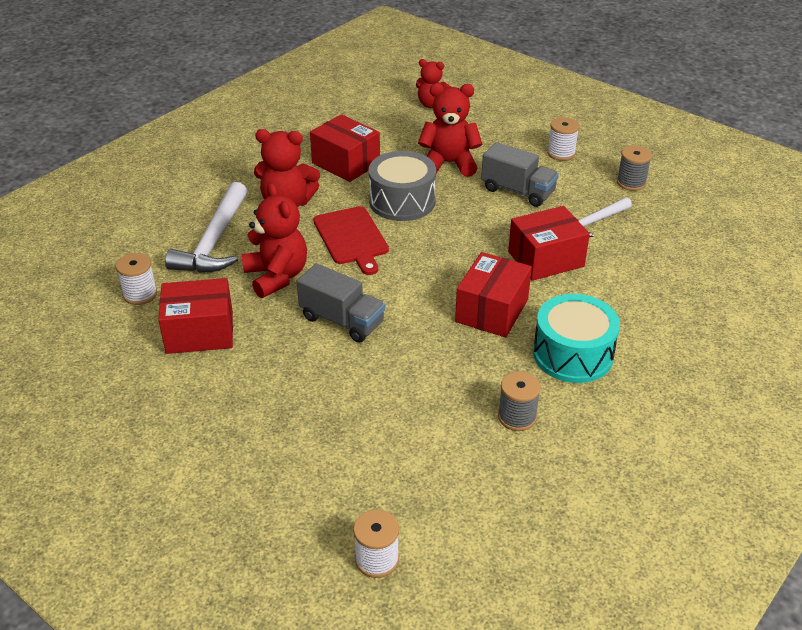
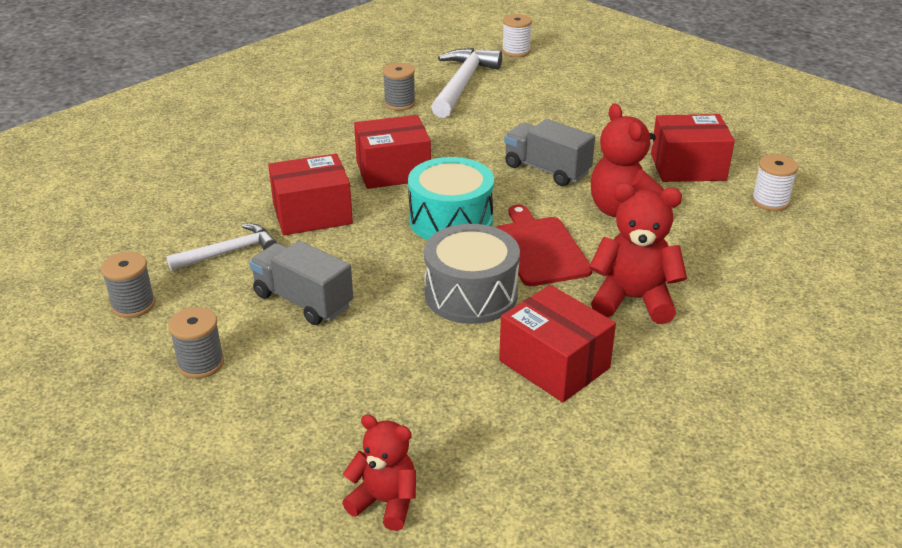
camera: 175 degrees left, 5 degrees down
white hammer [165,182,247,273] -> white hammer moved to [431,48,502,118]
red teddy bear [418,83,482,177] -> none
red box [455,252,532,337] -> red box turned 45 degrees clockwise [354,115,431,189]
turquoise drum [533,294,620,383] -> turquoise drum moved to [408,157,494,240]
white spool [547,117,579,161] -> grey spool [168,307,224,379]

